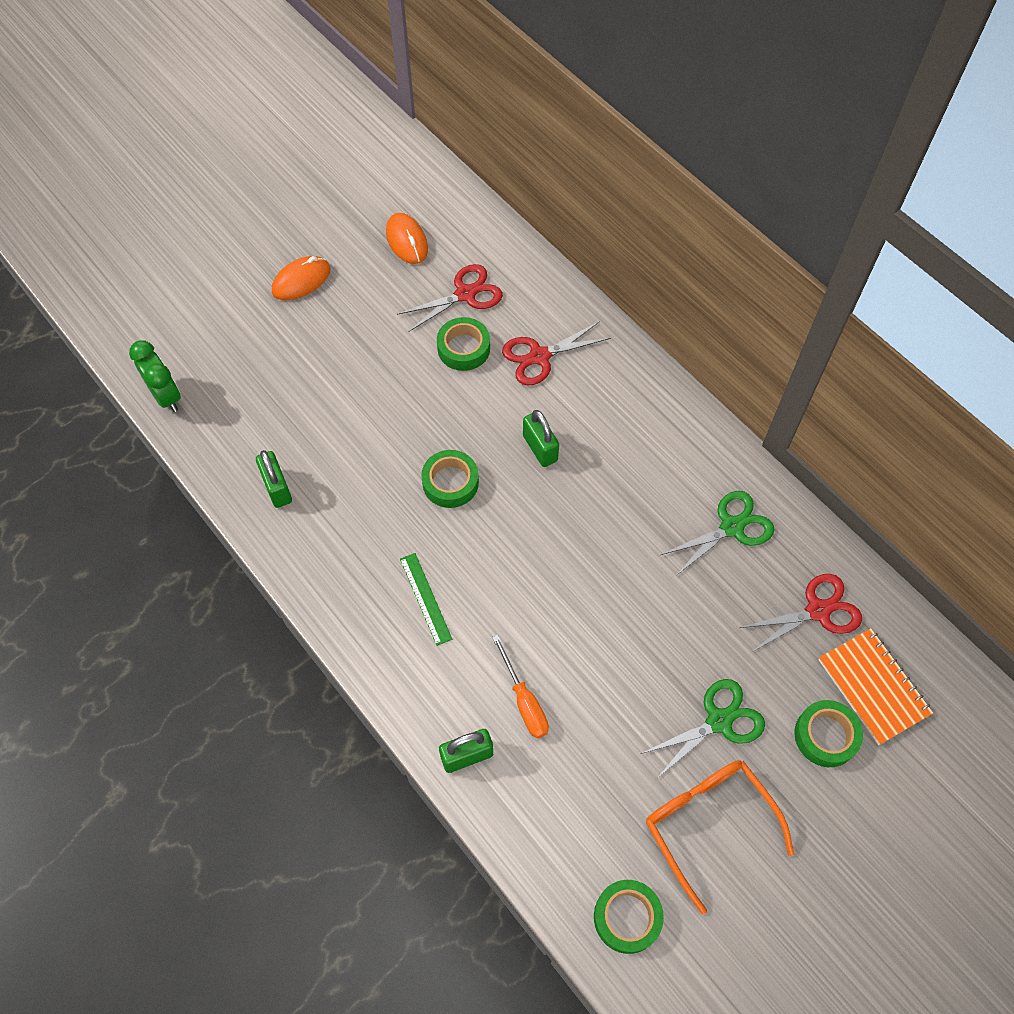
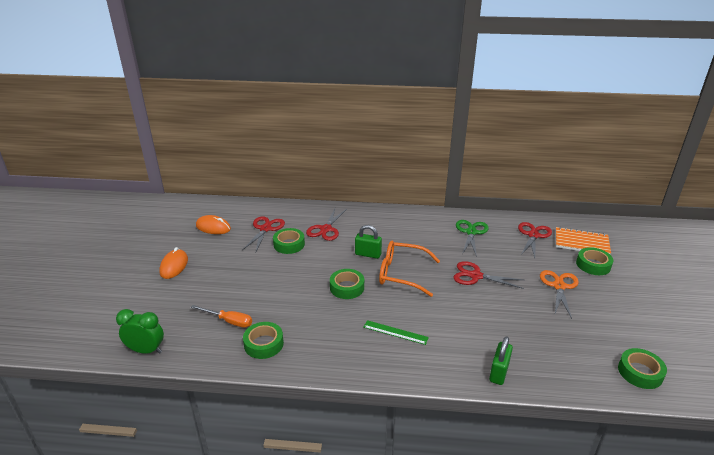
camera: 45 degrees left, 30 degrees down
green padlock [256,450,292,508] -> green tape [243,322,284,359]
orange screwdriver [492,635,549,738] -> orange screwdriver moved to [191,305,252,328]
green scissors [641,679,765,777] -> orange scissors [540,270,579,319]
orange glasses [646,760,794,914] -> orange glasses moved to [379,241,440,297]
none -> red scissors [453,261,524,289]

